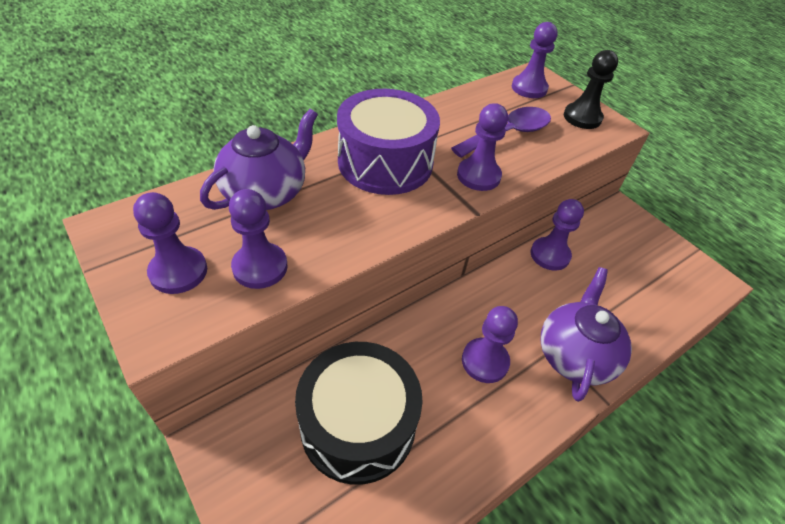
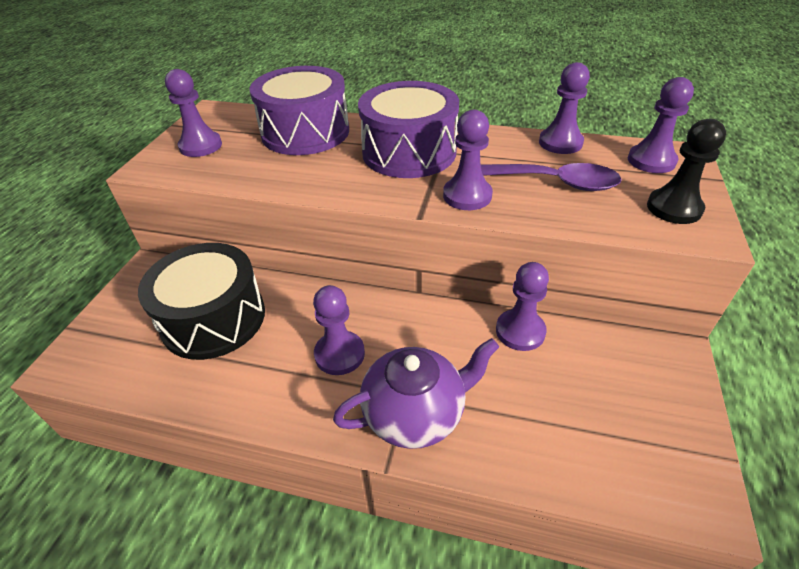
camera: 55 degrees right, 5 degrees down
purple teapot [200,109,318,210] -> purple drum [249,66,349,155]
purple pawn [229,189,288,289] -> purple pawn moved to [539,62,590,154]

